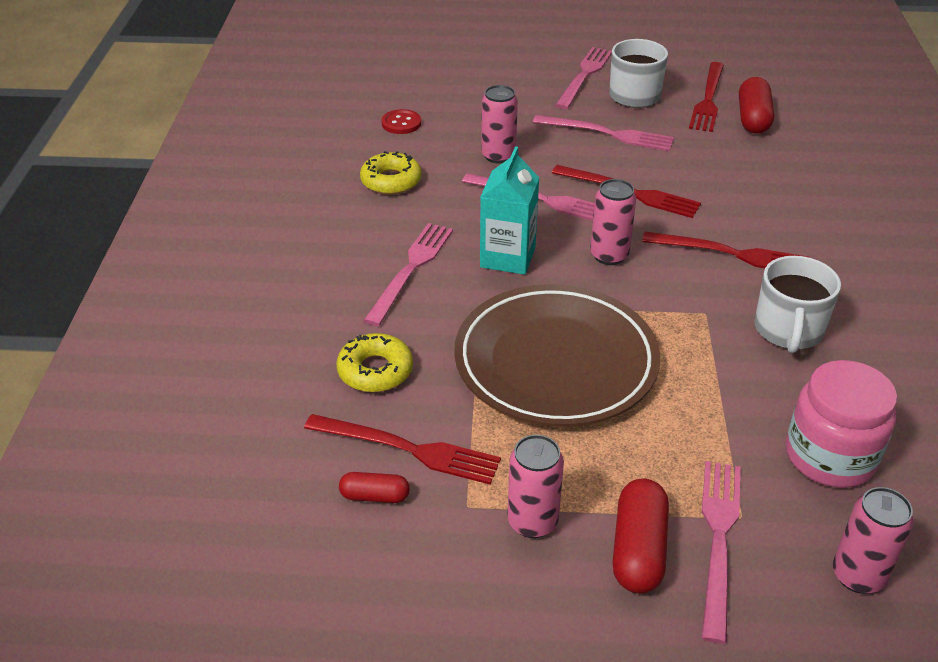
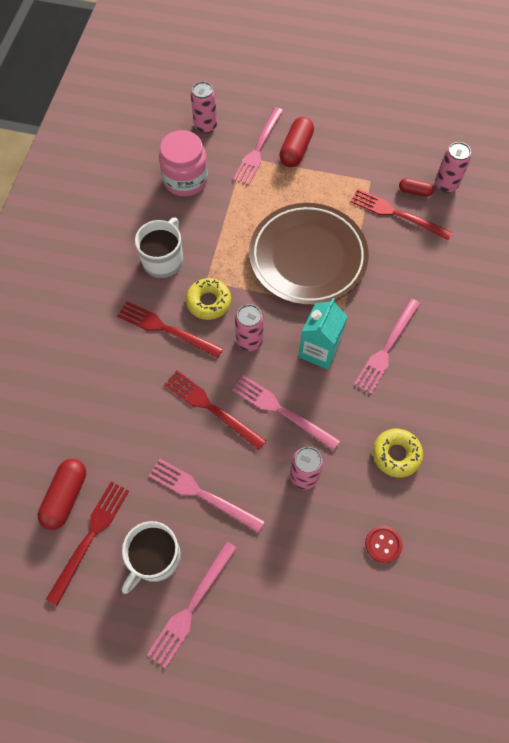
camera: 170 degrees left, 25 degrees up
yellow donut [336,333,413,392] -> yellow donut moved to [186,278,231,320]
pink can [507,435,564,538] -> pink can moved to [435,142,471,193]

